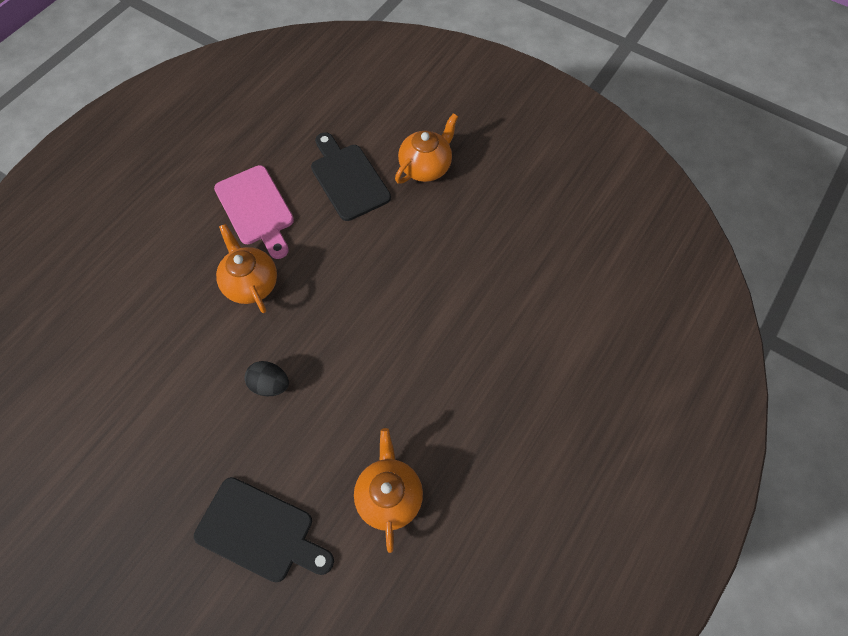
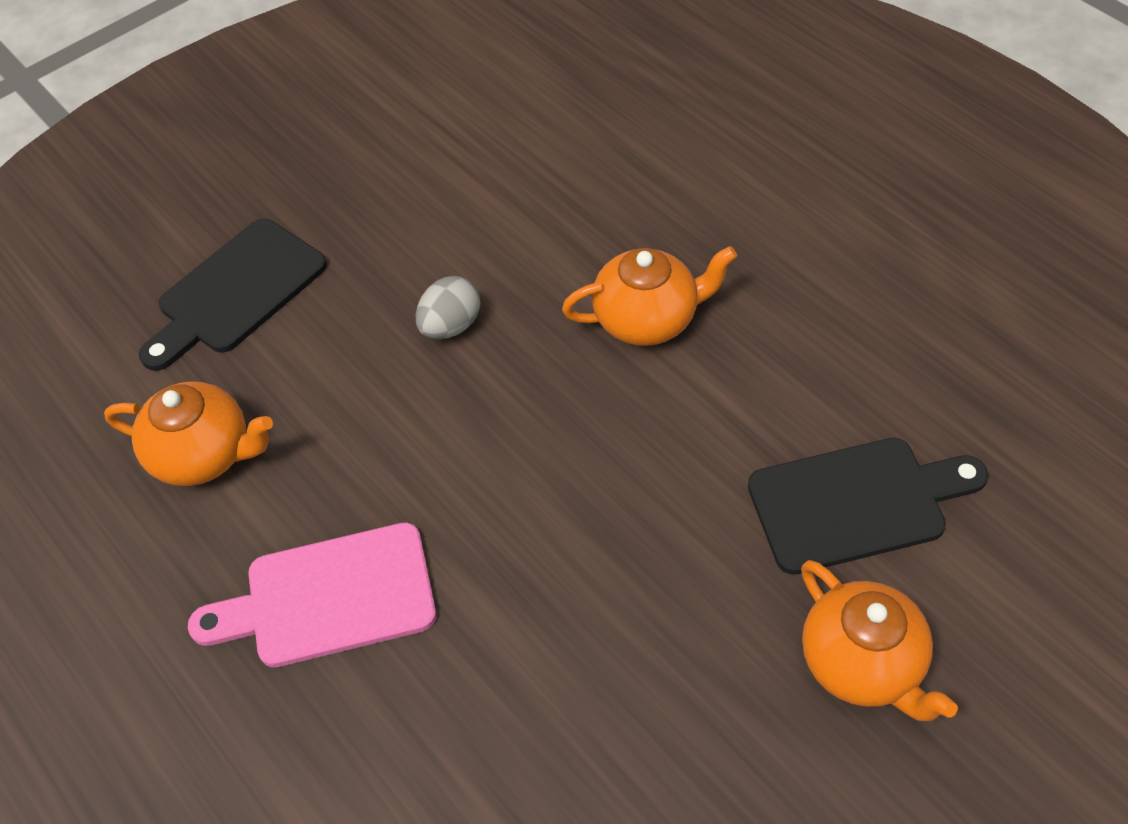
camera: 110 degrees right, 10 degrees down
pink cutting board [214,165,294,259] -> pink cutting board moved to [188,522,436,667]
black egg [244,361,289,396] -> grey egg [415,276,480,339]

